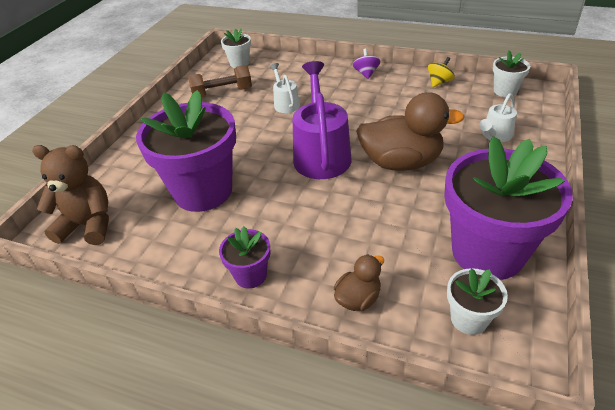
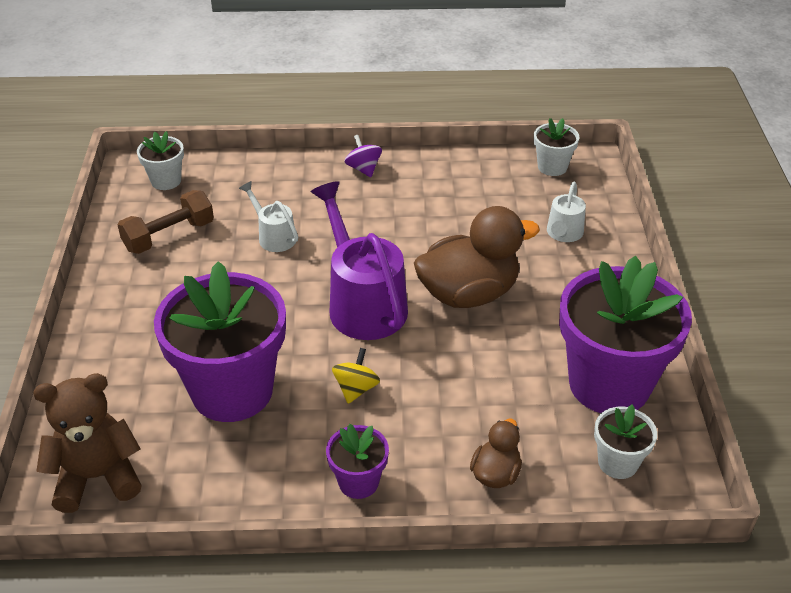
camera: 25 degrees left, 0 degrees up
yellow spinning top [428,57,455,87] -> yellow spinning top moved to [332,348,380,404]

